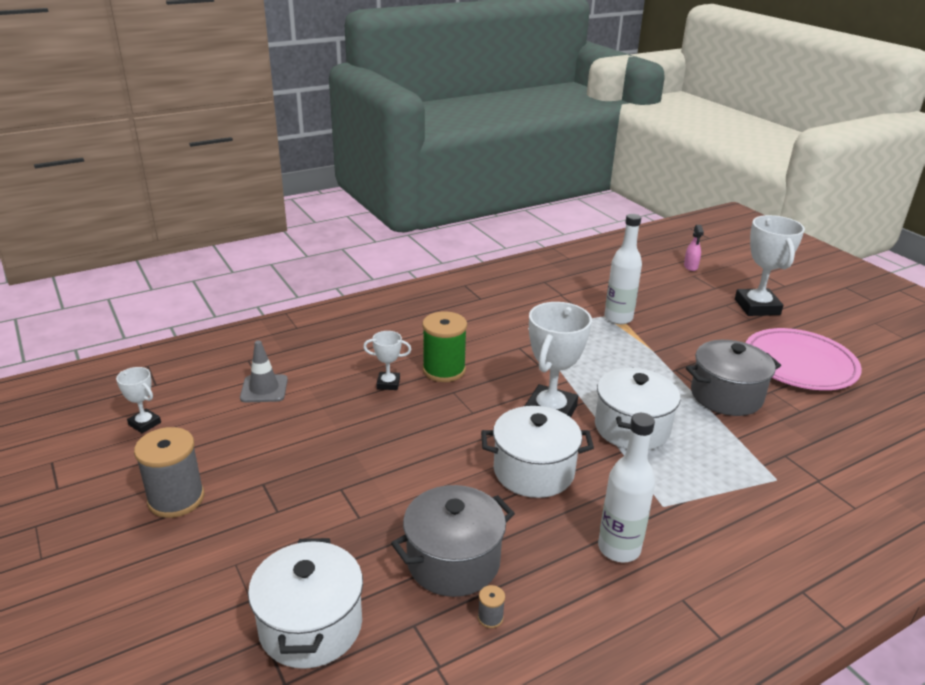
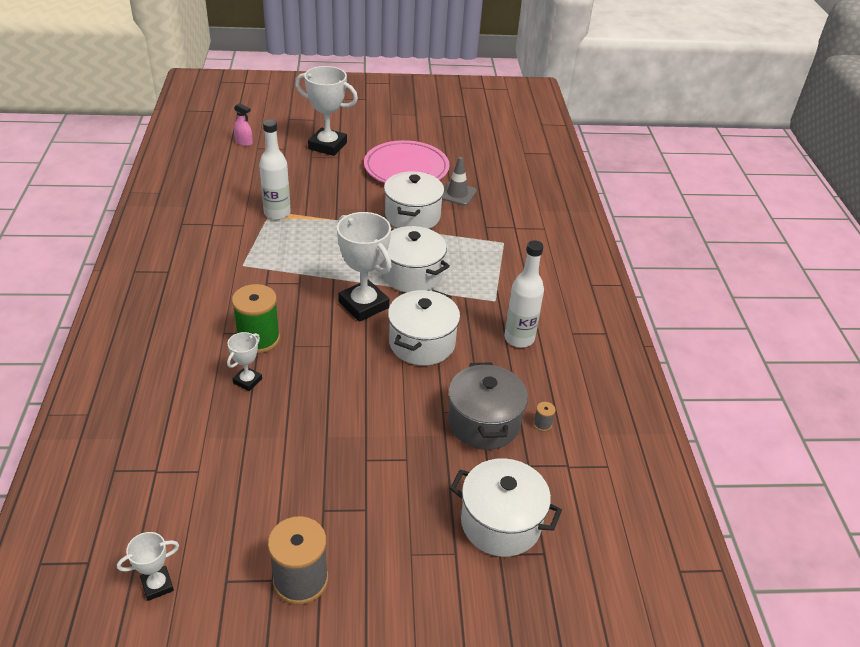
camera: 65 degrees left, 10 degrees up
grey traffic cone [240,340,288,403] -> grey traffic cone moved to [442,157,477,206]
grey pot [686,340,781,416] -> white pot [384,171,444,229]

